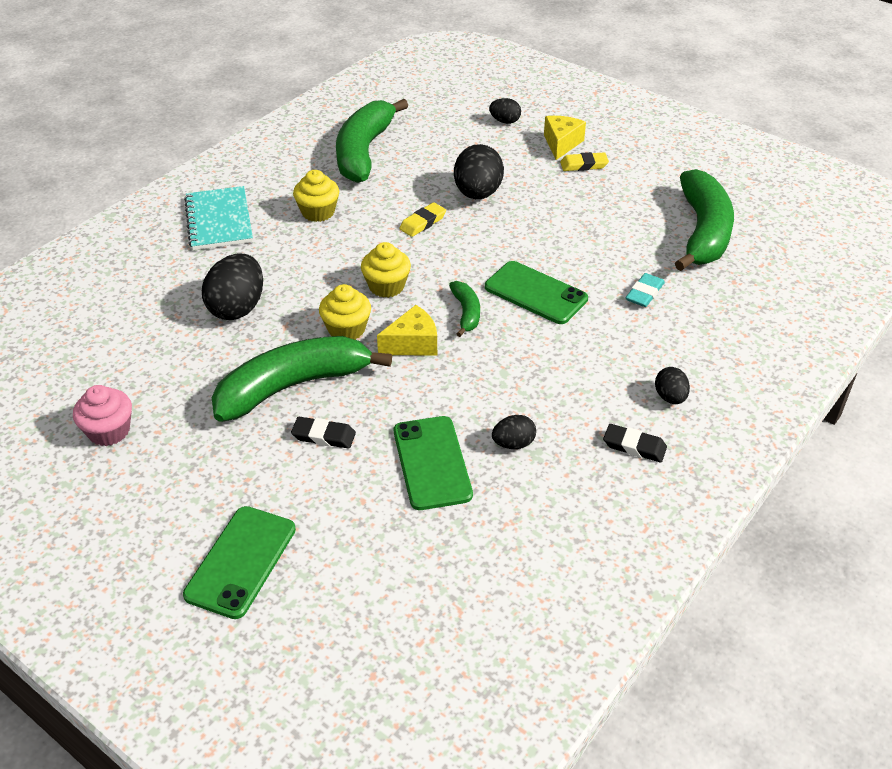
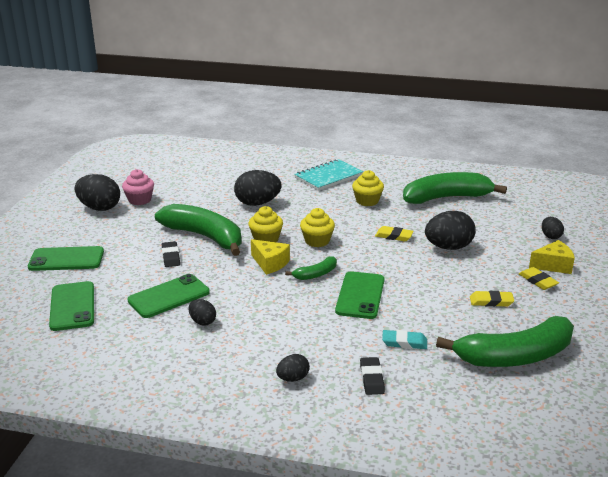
camera: 65 degrees right, 15 degrees down
black eraser [603,424,667,462] -> black eraser moved to [360,357,385,395]
none -> green phone [49,281,94,331]
none -> black egg [74,174,120,211]
none -> yellow eraser [470,291,514,307]

